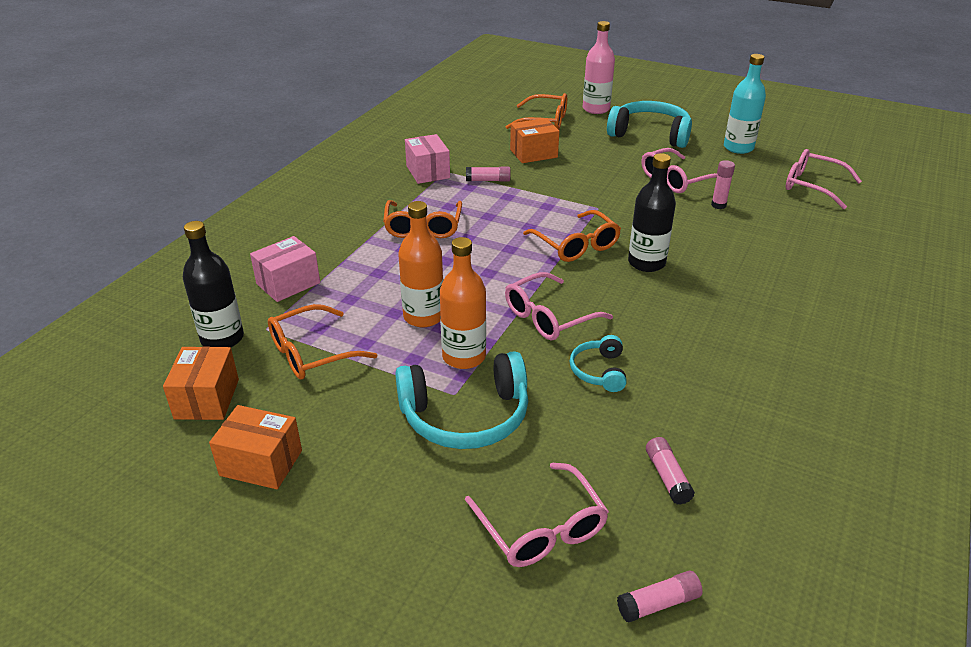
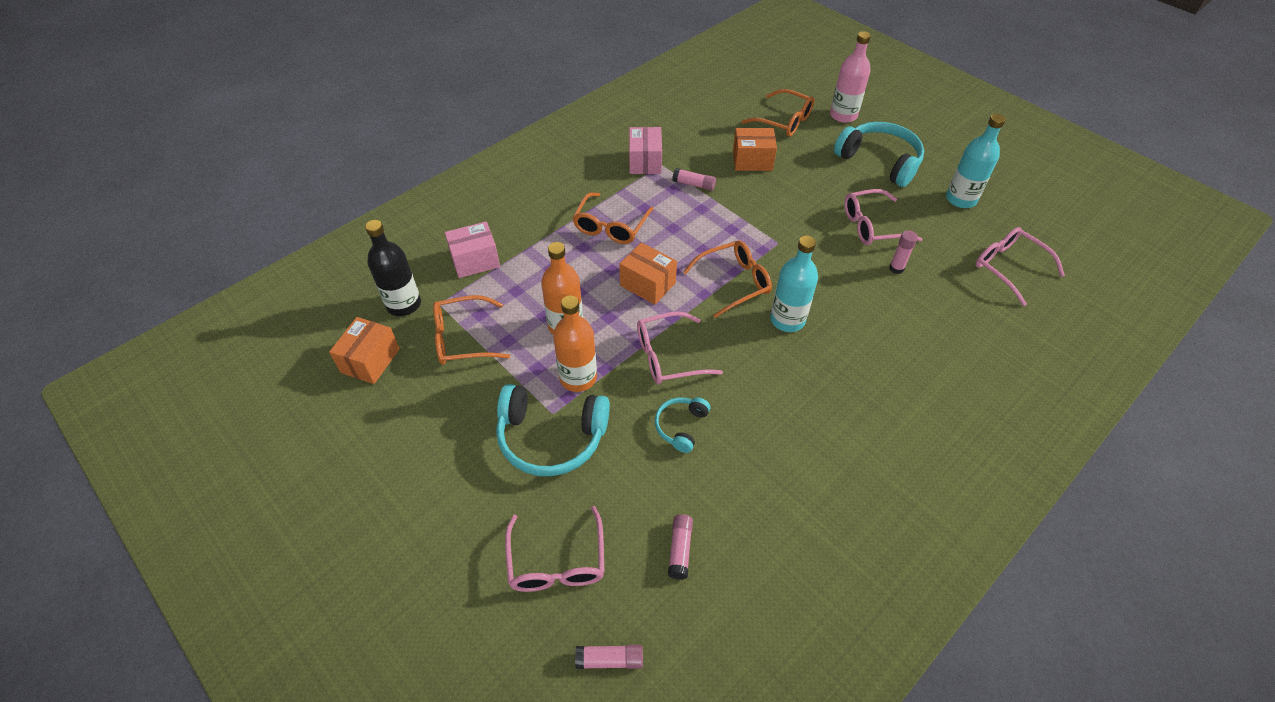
camera: 20 degrees right, 15 degrees up
orange box [209,405,302,489] -> orange box moved to [619,242,677,305]
orange glasses [523,210,621,262] -> orange glasses turned 105 degrees counterclockwise [683,241,772,318]
black bottle [628,153,676,272] -> turquoise bottle [770,236,818,332]

